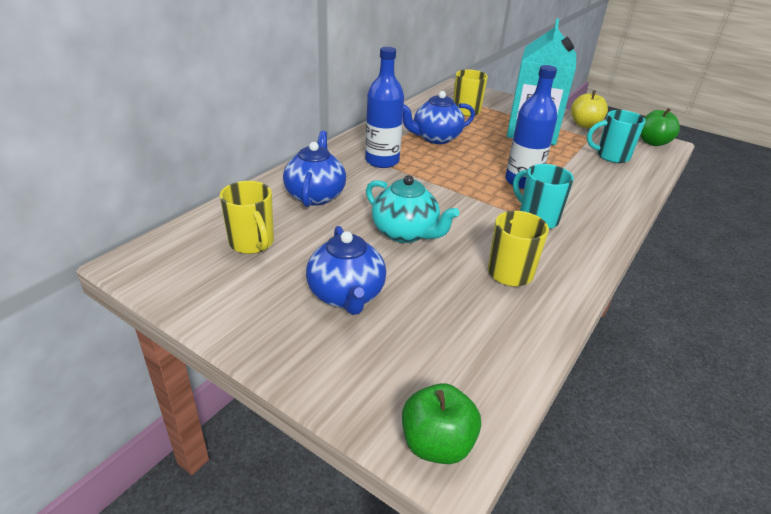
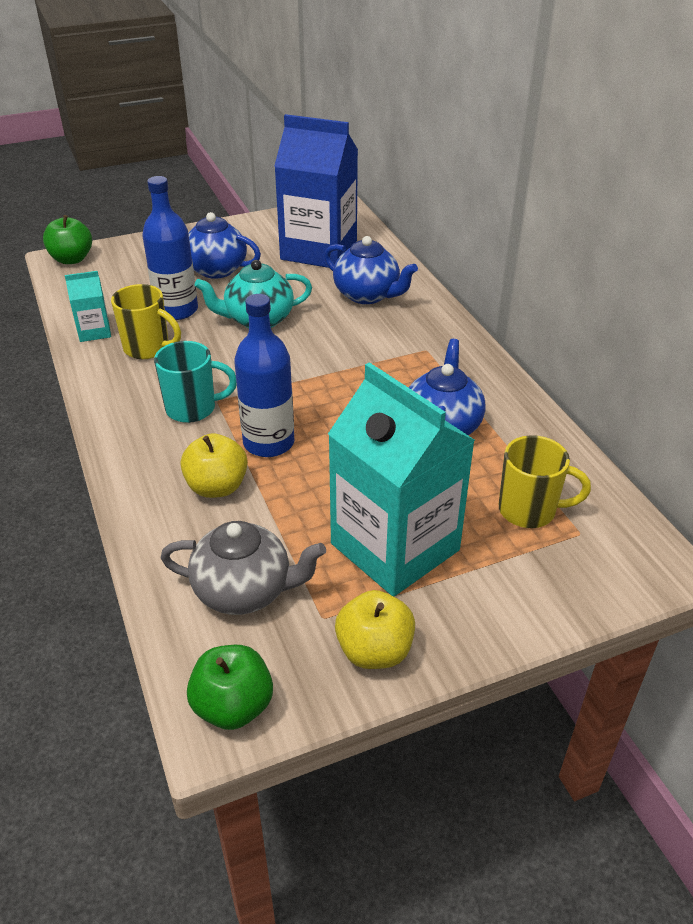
camera: 125 degrees right, 5 degrees up
yellow mug [220,181,274,254] -> blue carton [274,114,358,268]
blue bottle [365,47,404,168] -> blue bottle moved to [142,176,198,320]
turquoise mug [587,110,646,163] -> grey teapot [161,521,326,615]
none -> turquoise carton [65,271,111,342]
none -> yellow apple [181,433,248,498]

